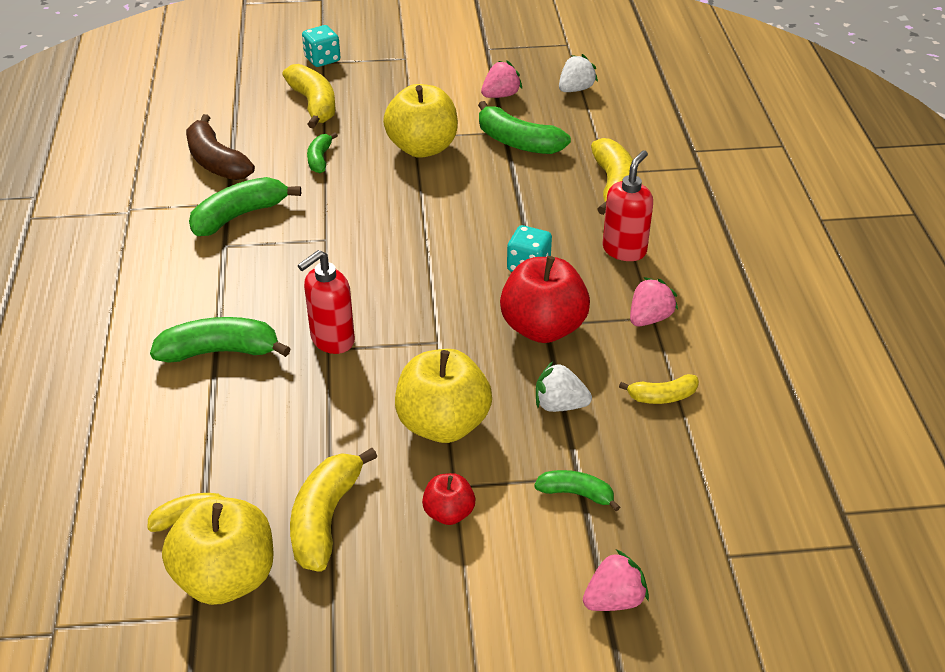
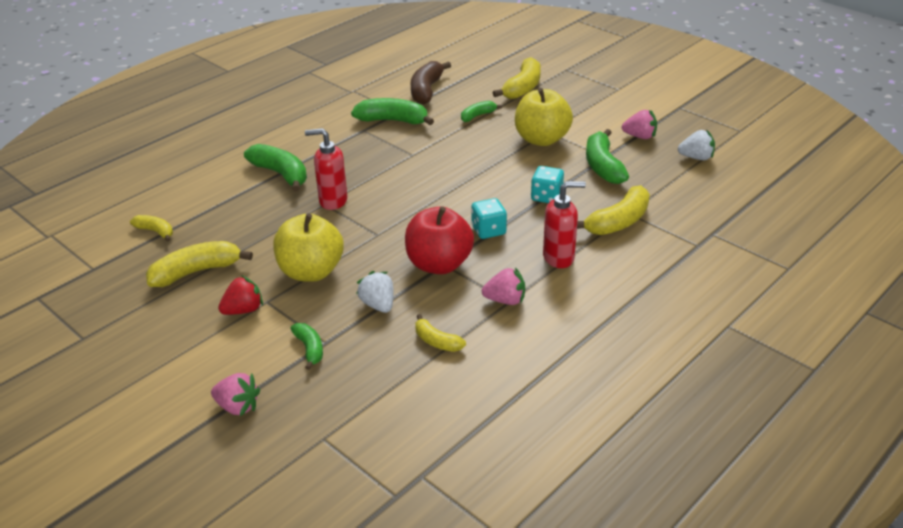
camera: 50 degrees right, 5 degrees down
yellow apple [162,497,274,605] -> none
turquoise dice [302,25,340,67] -> turquoise dice moved to [531,166,564,203]
red apple [422,473,476,525] -> red strawberry [218,275,263,315]

